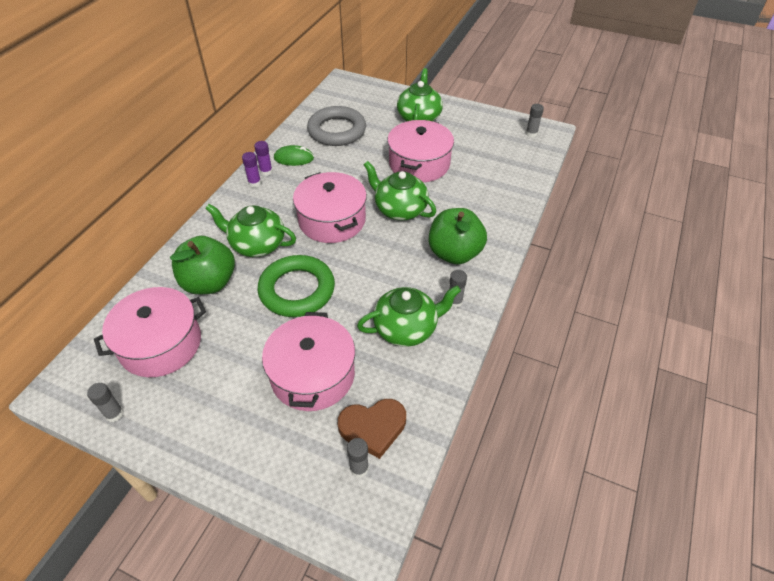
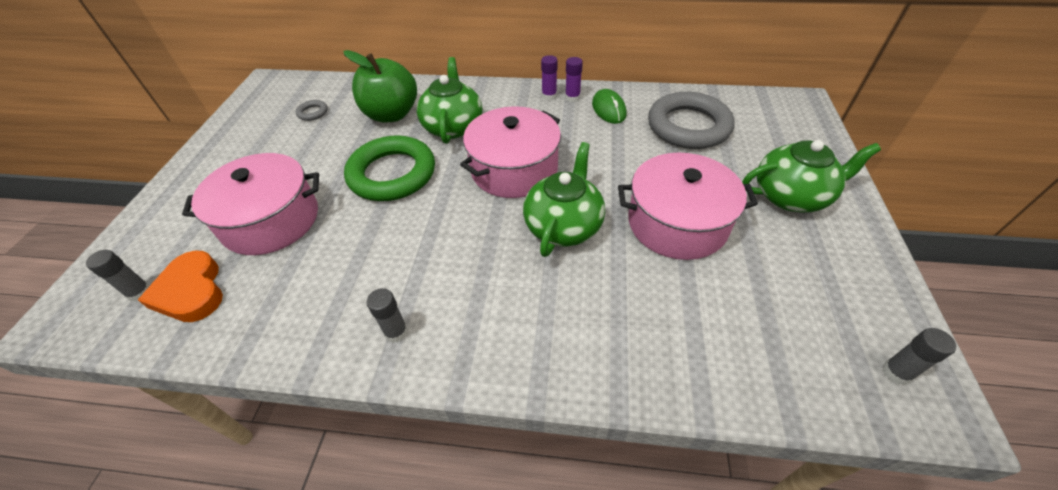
camera: 75 degrees right, 0 degrees up
grey glue stick [87,383,124,422] -> none
pink pot [94,287,206,377] -> grey ring [296,100,328,121]
brown heart [338,399,406,459] -> orange heart [138,251,223,322]
green teapot [357,285,461,347] -> none
green apple [429,208,487,265] -> none

